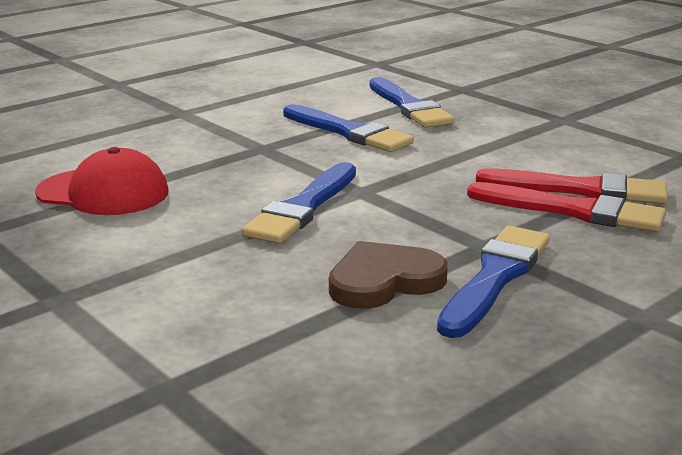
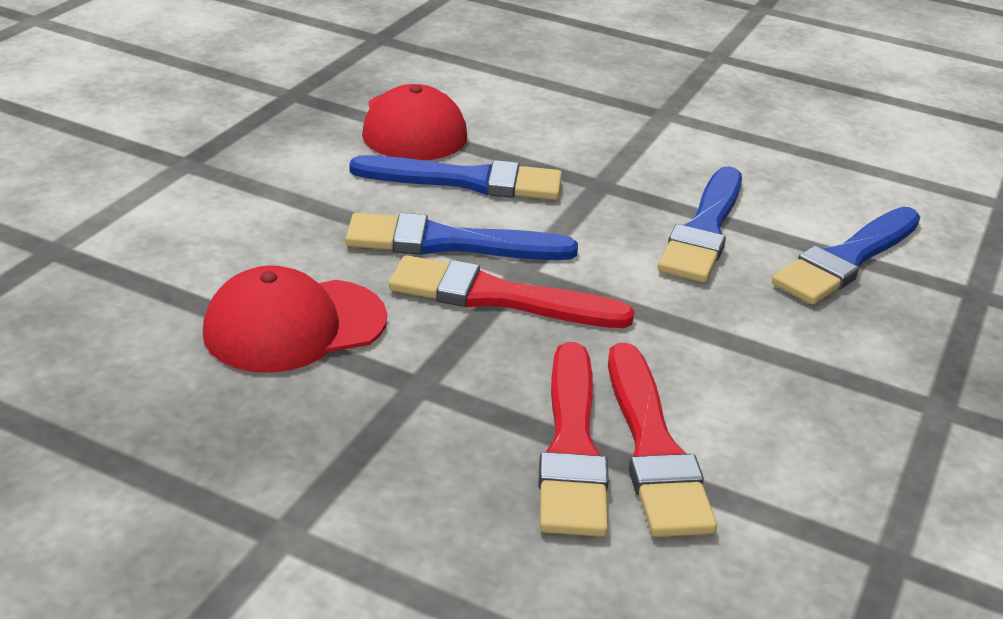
camera: 65 degrees right, 10 degrees up
brown heart [329,241,448,309] -> red cap [203,265,387,373]
blue brush [437,226,550,338] -> blue brush moved to [349,155,562,200]
none -> red brush [389,255,635,328]

